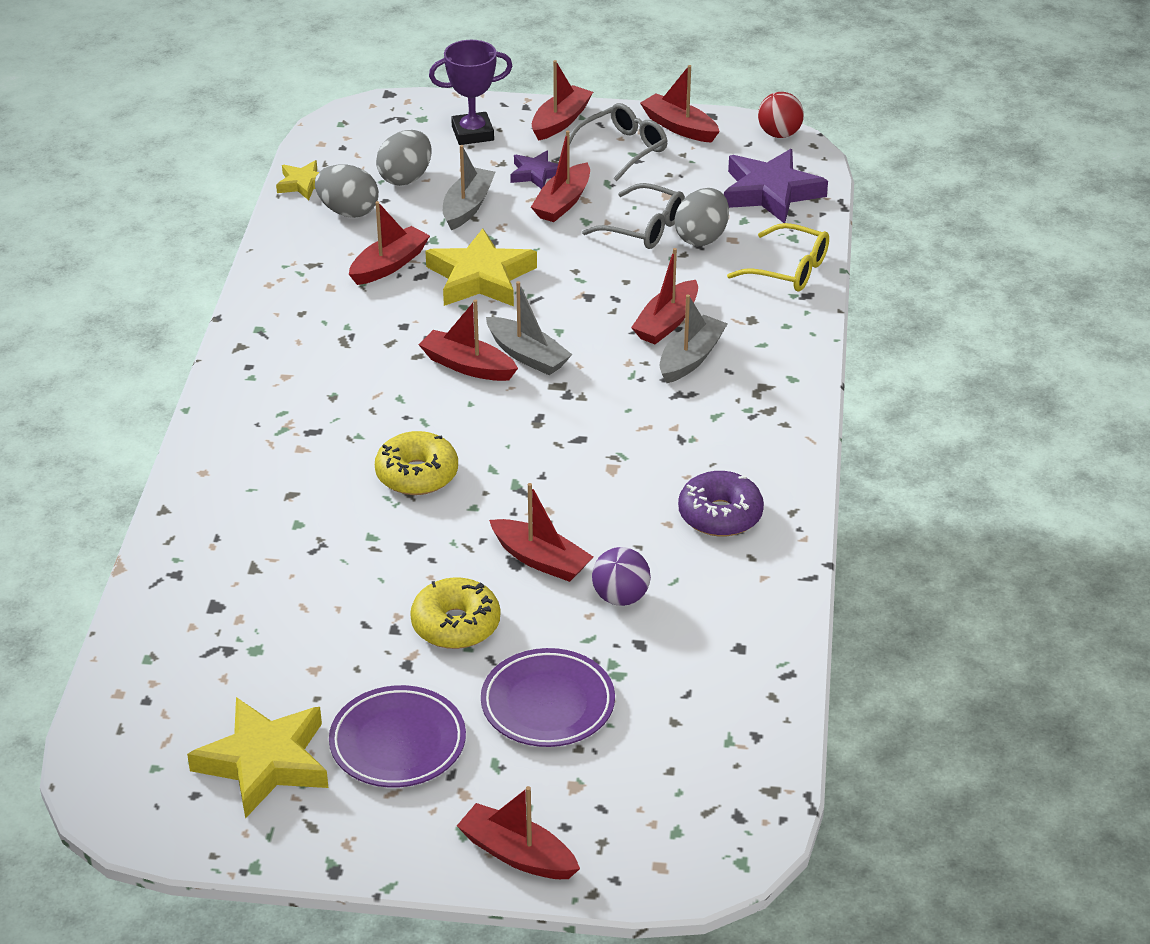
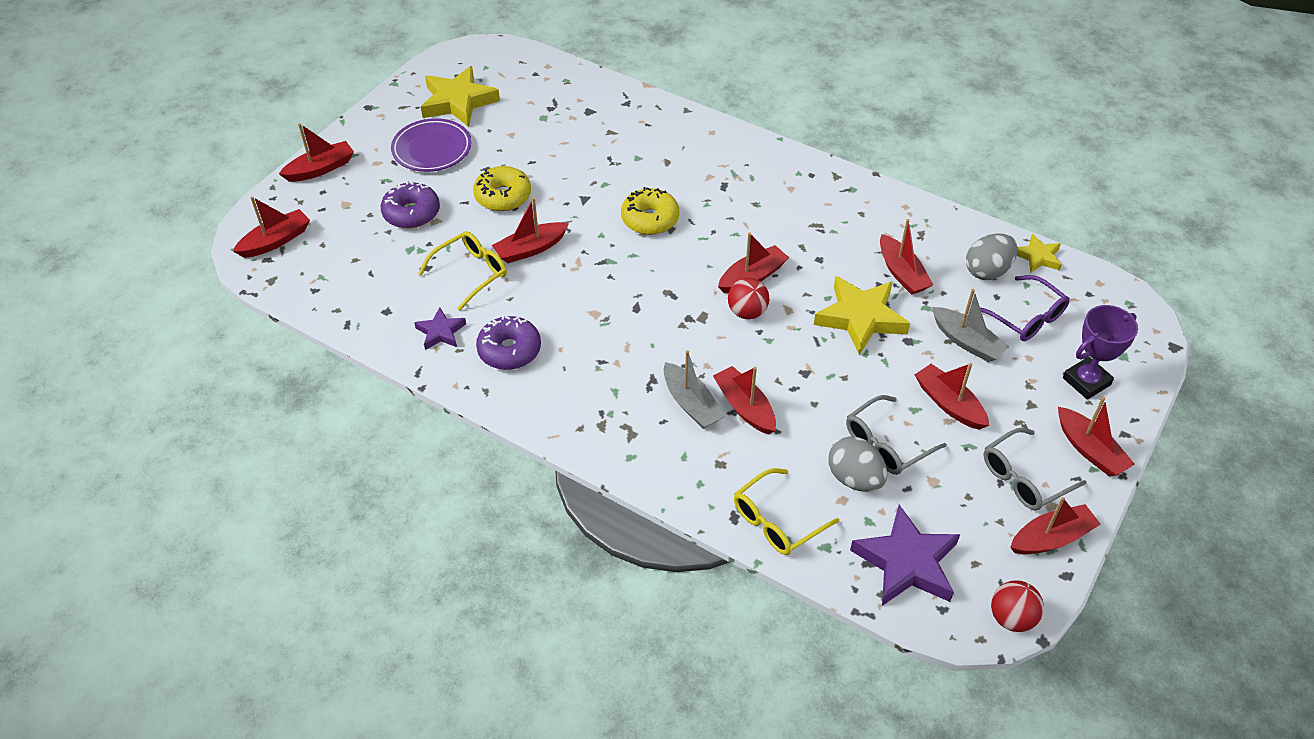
camera: 115 degrees right, 10 degrees up
grey egg [376,130,432,186] -> purple glasses [980,275,1070,341]
purple trophy [429,40,512,145] -> purple trophy turned 45 degrees clockwise [1063,305,1138,400]
purple plate [481,648,615,747] -> purple donut [381,181,440,229]
grey boat [486,281,572,375] -> red ball [728,278,769,319]
purple star [510,150,558,189] -> purple star moved to [414,307,466,350]
grey glasses [570,103,668,181] -> grey glasses turned 75 degrees clockwise [984,427,1087,510]
purple ball [592,547,651,606] -> yellow glasses [418,231,507,311]
none -> red boat [233,196,310,258]

